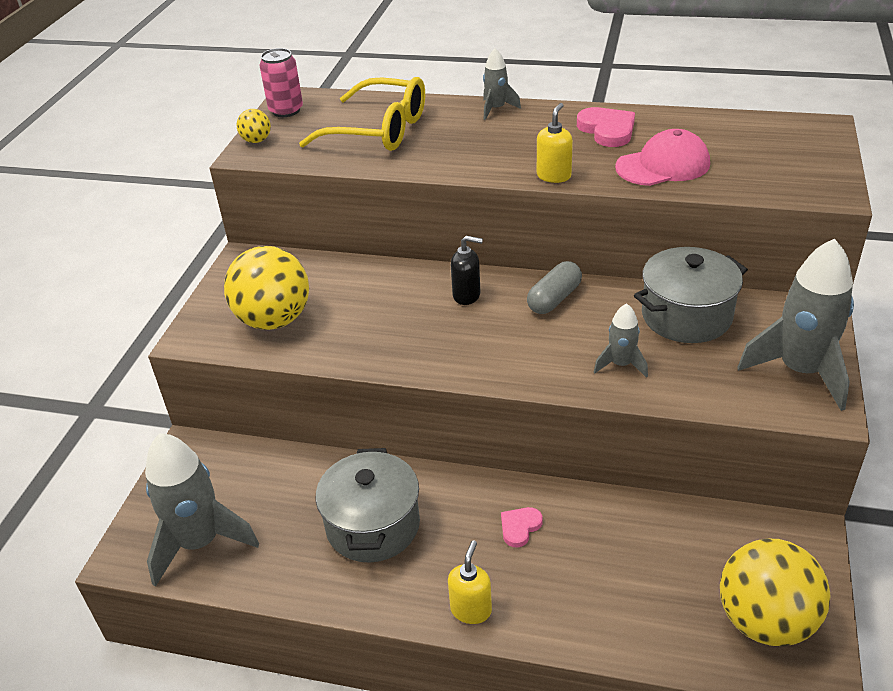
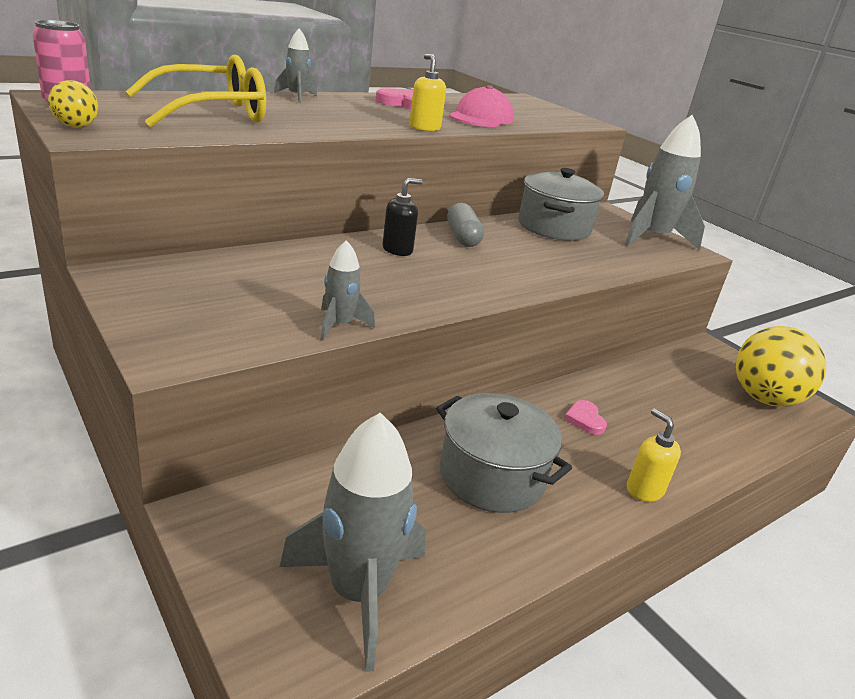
camera: 55 degrees left, 10 degrees down
yellow ball [224,246,309,330] -> none
grey rocket [594,303,648,378] -> grey rocket moved to [321,240,375,341]

